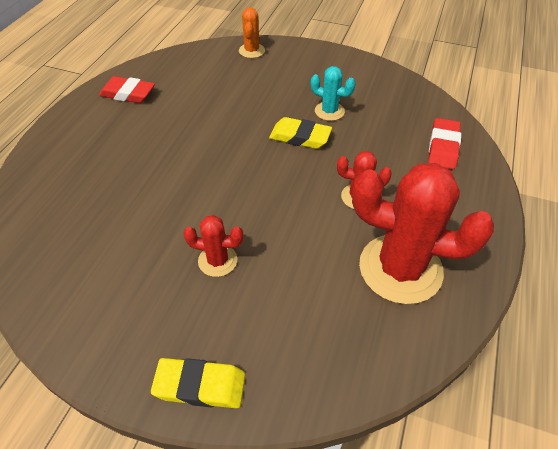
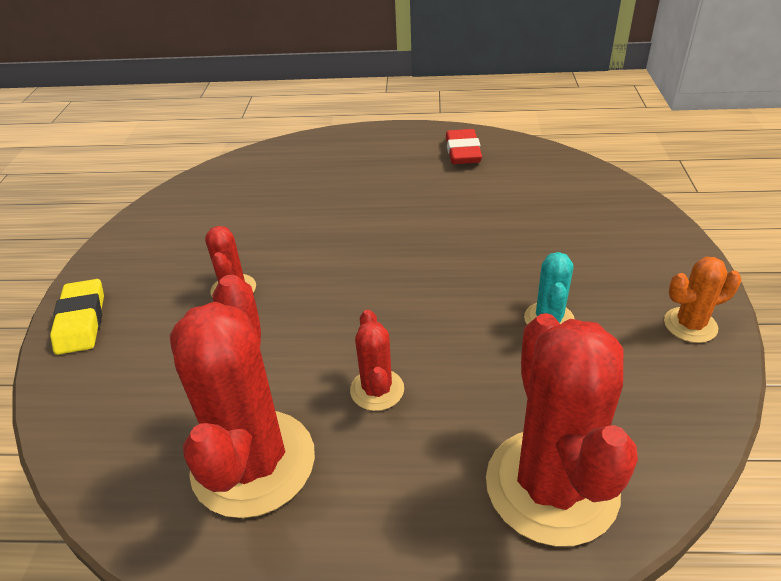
camera: 75 degrees right, 10 degrees down
orange cactus [239,8,265,58] -> orange cactus moved to [664,257,741,343]
yellow eraser [269,117,332,149] -> none
red eraser [428,118,461,169] -> red cactus [486,313,638,546]

